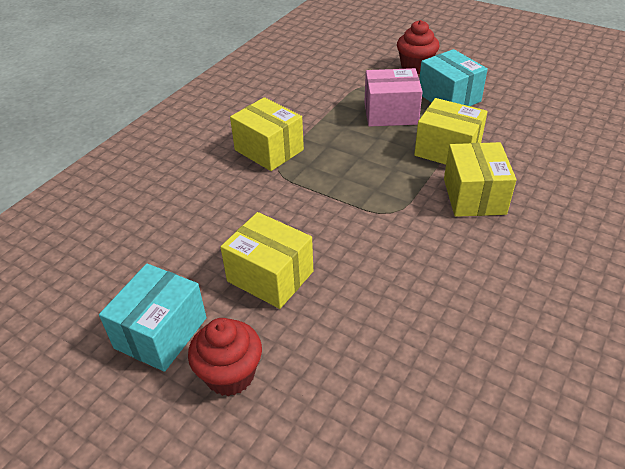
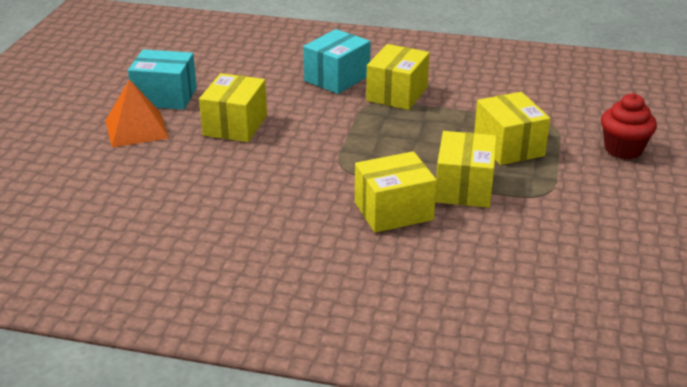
camera: 70 degrees right, 10 degrees down
red cupcake [188,318,262,396] -> orange pyramid [105,79,169,148]
pink box [364,68,423,127] -> yellow box [474,92,550,165]
turquoise box [419,49,488,106] -> turquoise box moved to [303,29,370,94]

